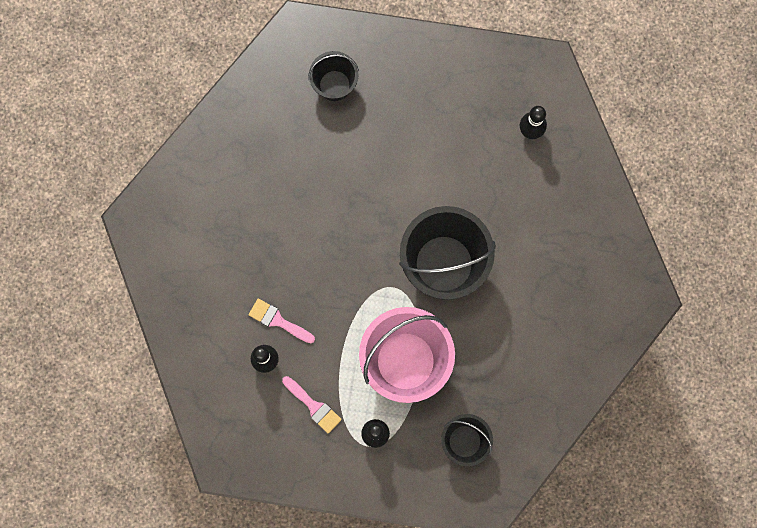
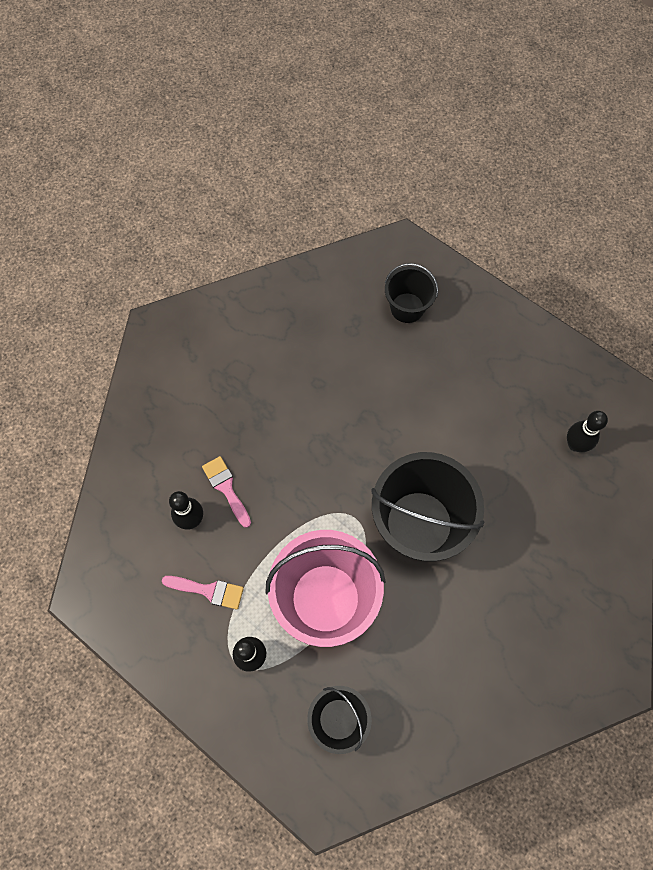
camera: 30 degrees right, 10 degrees down
pink brush [282,376,342,434] -> pink brush turned 60 degrees counterclockwise [162,576,244,610]

